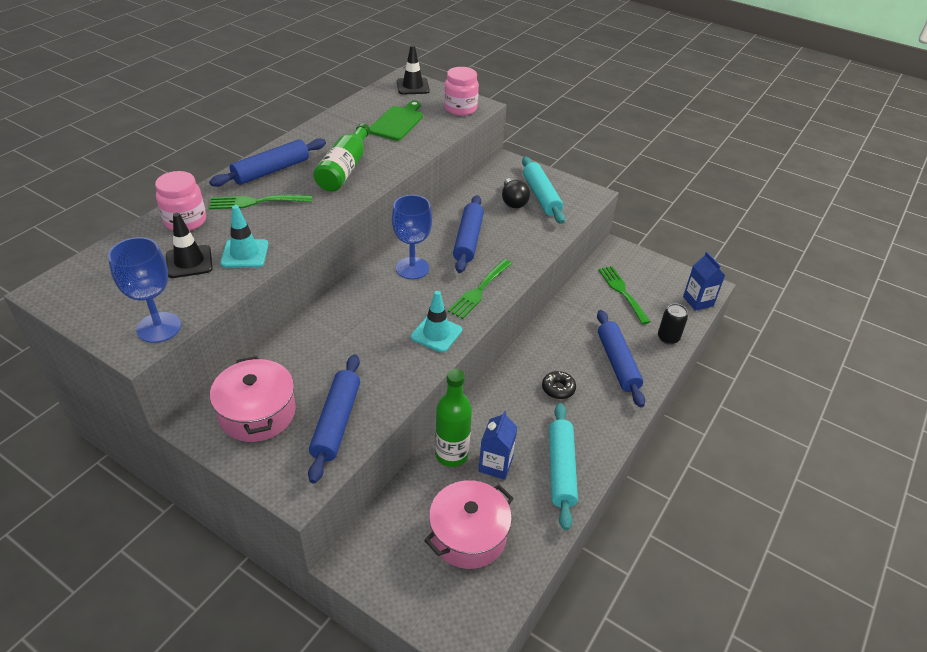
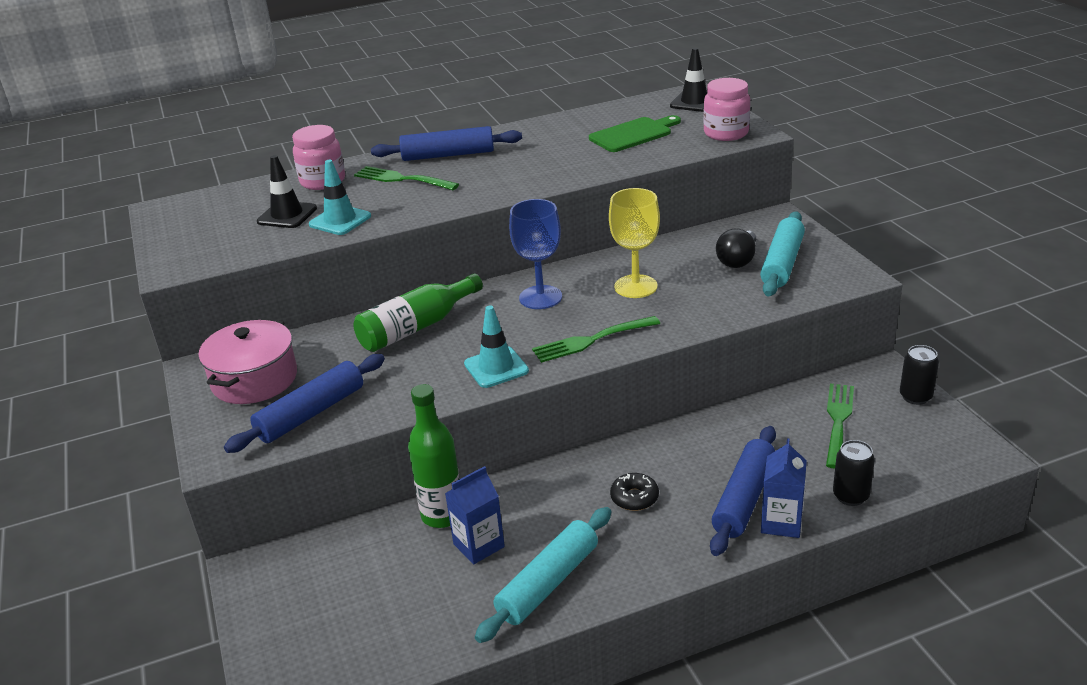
camera: 40 degrees right, 10 degrees down
blue goblet [108,237,181,343] -> none
green bottle [313,123,370,192] -> green bottle moved to [353,273,483,352]
pink pot [424,480,514,569] -> none
blue rolling pin [453,195,484,273] -> yellow goblet [609,188,660,298]
blue carton [683,252,725,311] -> blue carton moved to [761,438,807,538]
none -> black can [900,345,939,405]

